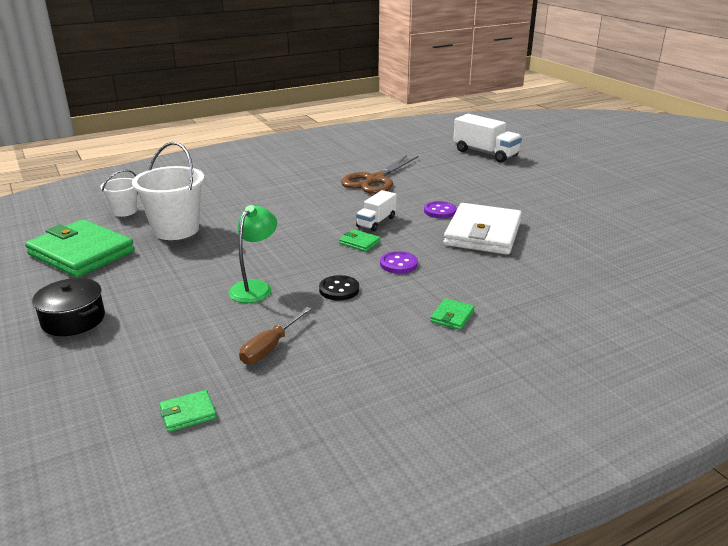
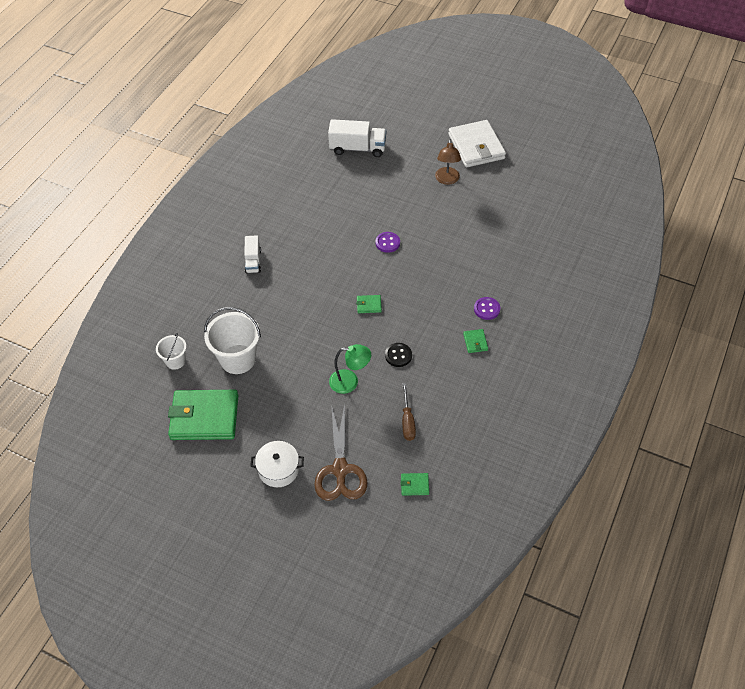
camera: 35 degrees left, 25 degrees up
black pot [32,278,105,336] -> white pot [250,441,304,487]
green wallet [159,390,217,432] -> green wallet turned 60 degrees clockwise [400,473,429,496]
green lamp [229,205,277,303] -> green lamp turned 105 degrees clockwise [329,344,371,394]
brown scissors [341,155,418,194] -> brown scissors moved to [314,404,367,501]
white truck [356,190,397,231] -> white truck moved to [244,235,261,273]
purple button [380,251,418,274] -> purple button moved to [474,297,500,320]
white wallet [443,203,522,255] -> white wallet moved to [448,120,506,168]
none -> brown lamp [435,139,461,185]

